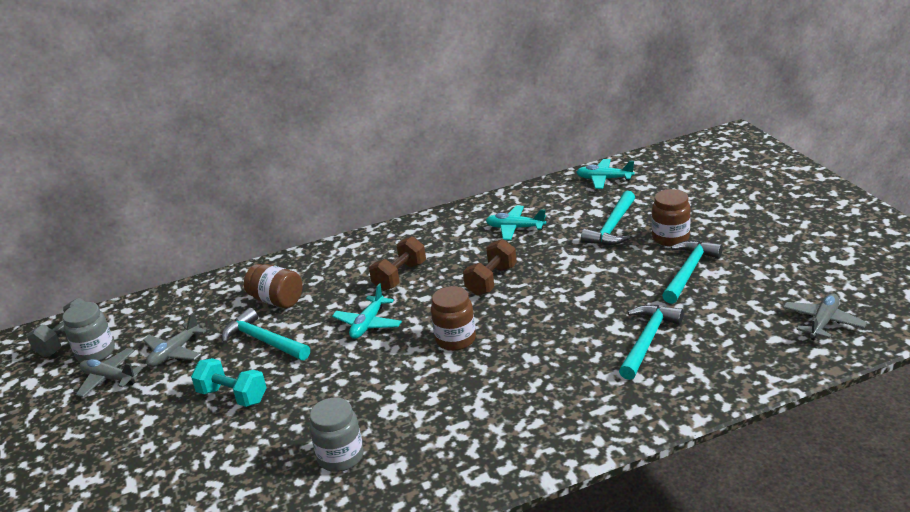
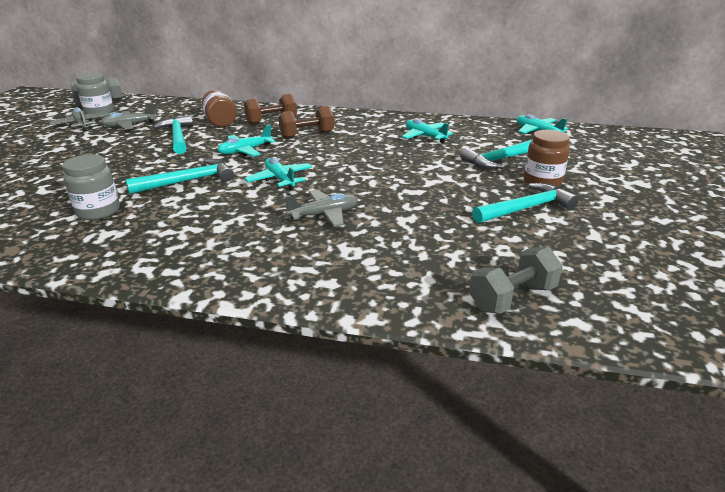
camera: 30 degrees right, 0 degrees up
turquoise dumbbell [191,358,267,407] -> none
brown jar [431,286,476,351] -> turquoise plane [245,158,313,191]
brown dumbbell [463,239,517,296] -> brown dumbbell moved to [244,94,297,125]
turquoise hammer [619,305,684,380] -> turquoise hammer moved to [126,159,234,194]
grey plane [783,293,867,341] -> grey plane moved to [285,190,357,227]
none -> grey dumbbell [469,247,563,314]

